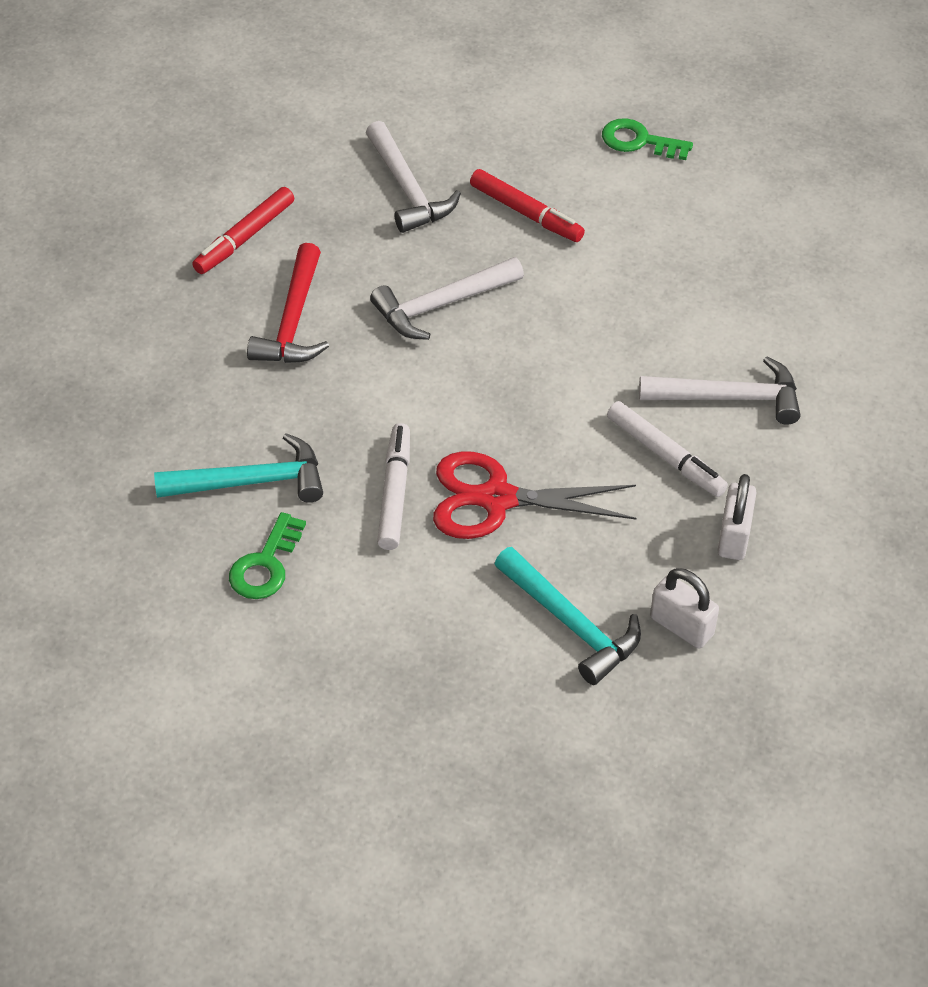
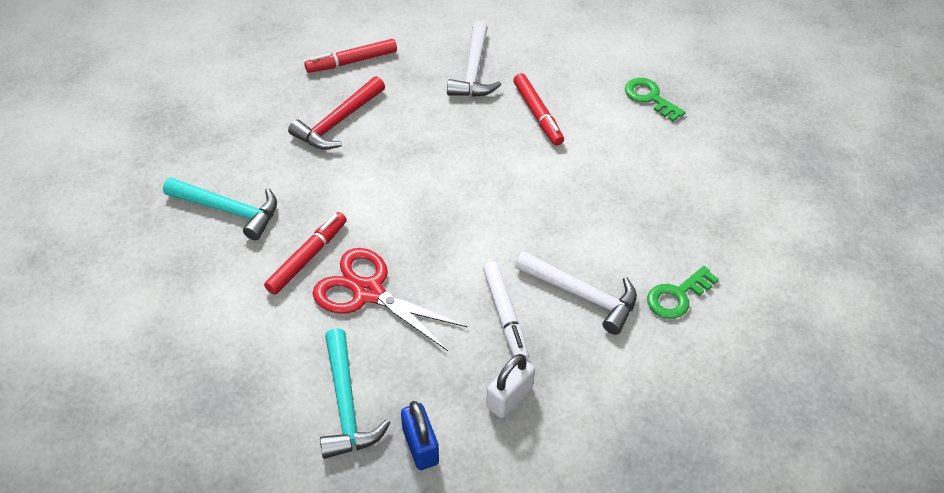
camera: 30 degrees right, 0 degrees up
green key [229,512,306,599] -> green key moved to [647,266,718,319]
white hammer [370,257,524,340] -> none
white marker [377,423,410,550] -> red marker [264,212,347,295]
white padlock [650,568,719,649] -> blue padlock [401,401,439,470]

